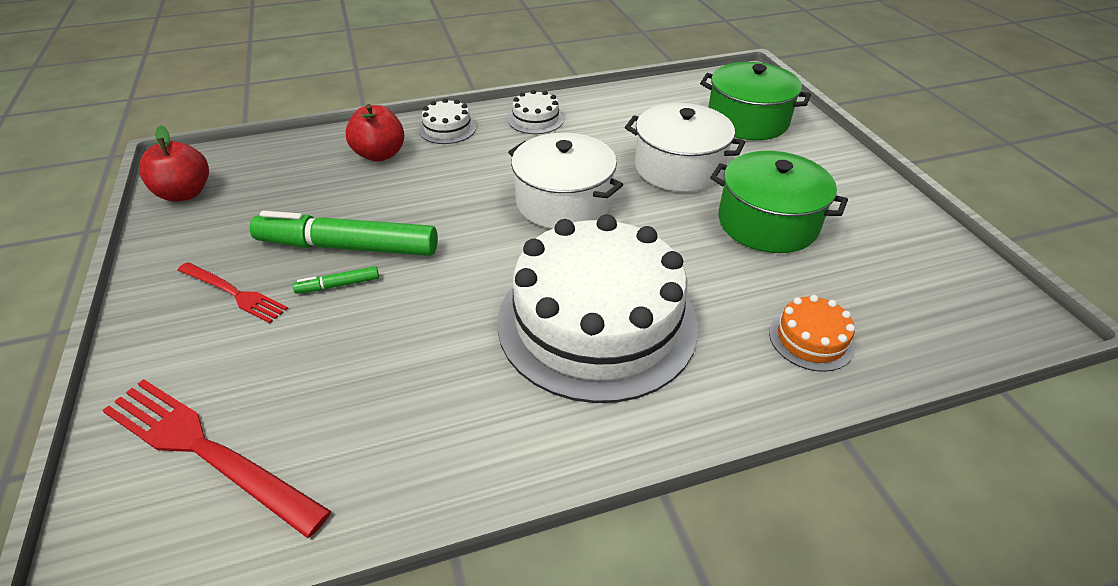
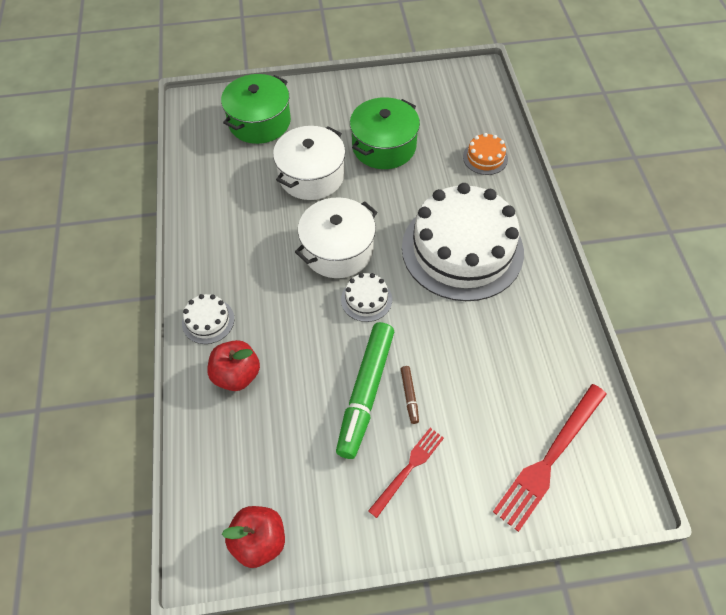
camera: 80 degrees left, 15 degrees up
green marker [293,266,379,294] -> brown marker [401,366,419,424]
white cake [508,90,564,134] -> white cake moved to [341,273,392,322]

